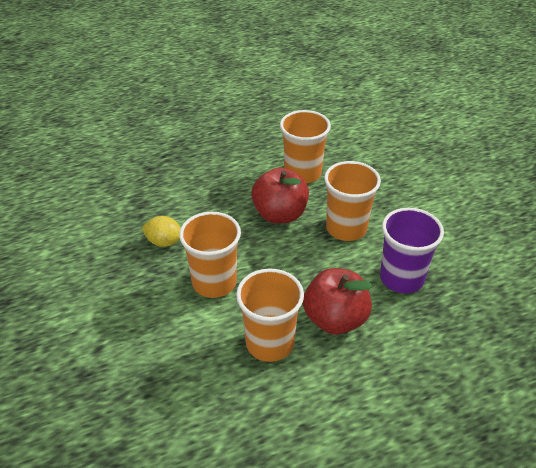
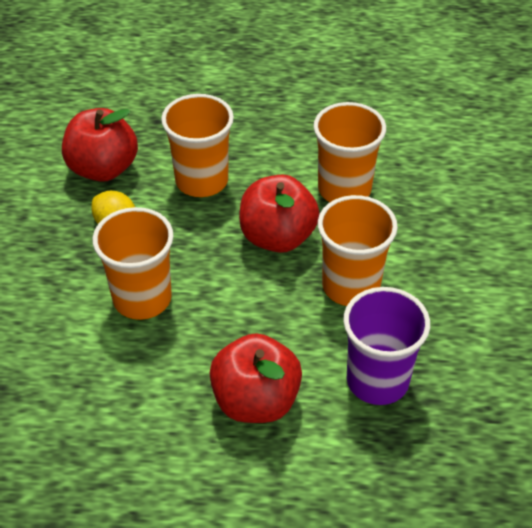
camera: 25 degrees right, 5 degrees up
orange cup [236,268,304,362] -> orange cup moved to [161,94,234,197]
none -> red apple [62,108,138,182]

